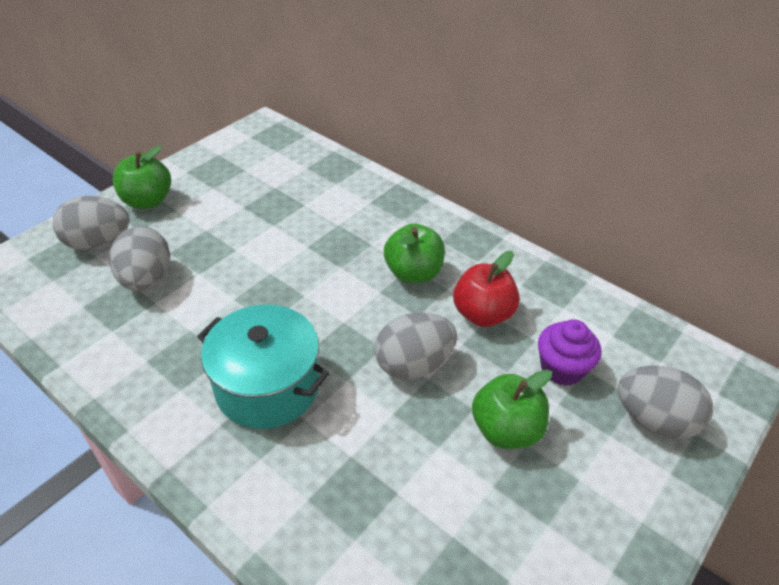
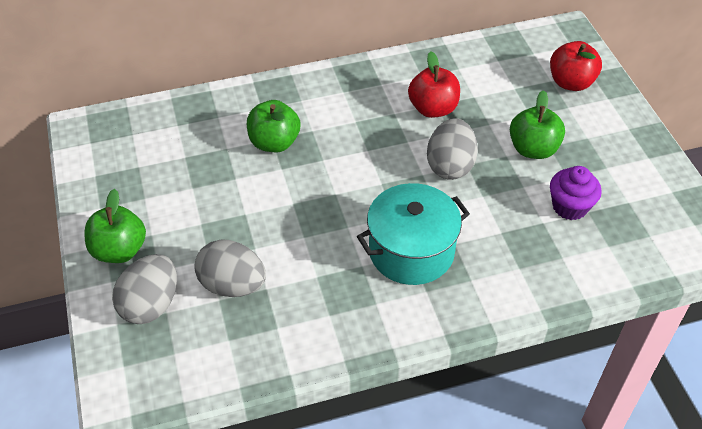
camera: 55 degrees left, 5 degrees up
green apple [384,223,445,283] -> green apple moved to [247,100,301,152]
purple cupcake [538,319,601,386] -> purple cupcake moved to [550,166,602,220]
grey egg [618,366,713,439] -> red apple [550,41,602,91]

